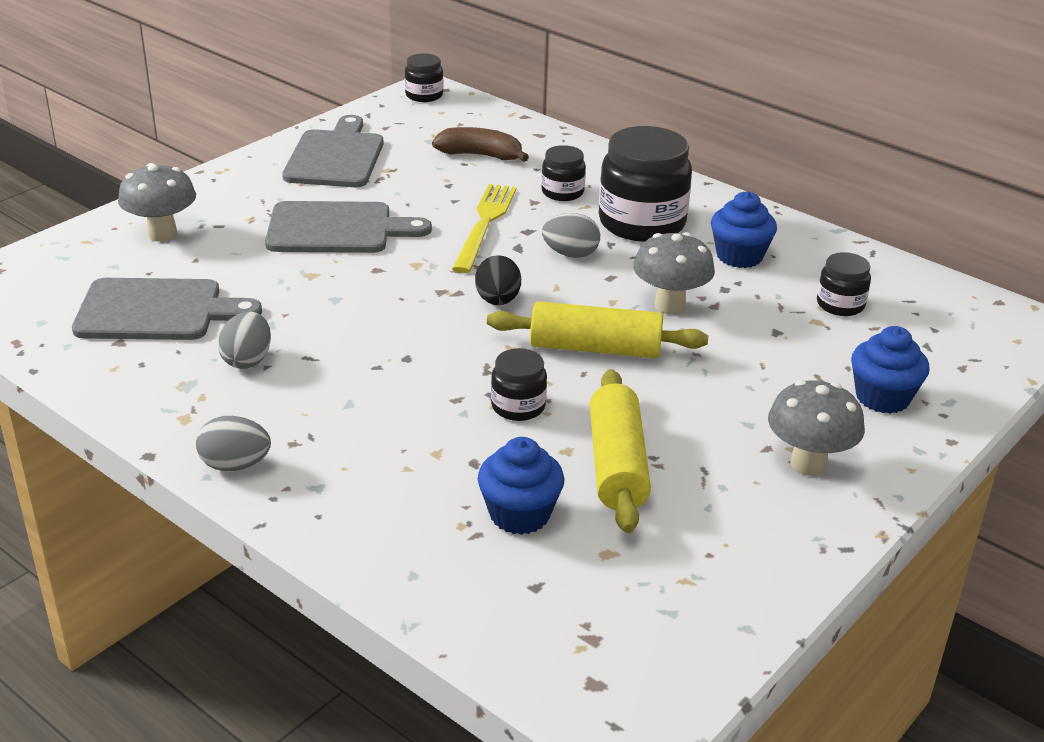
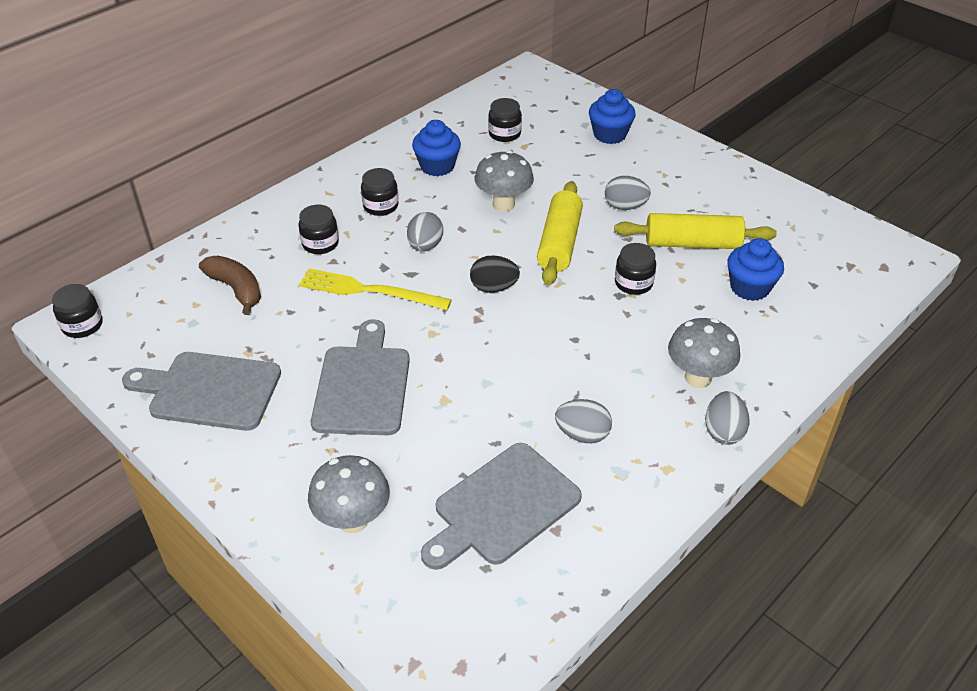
camera: 85 degrees left, 10 degrees up
grey cutting board [72,278,262,340] -> grey cutting board turned 135 degrees counterclockwise [421,443,582,570]
brown banana [432,127,529,162] -> brown banana turned 120 degrees clockwise [199,256,261,315]
black jar [599,126,692,242] -> black jar [361,168,398,216], size x0.50
grey mushroom [768,380,865,476] -> grey mushroom moved to [668,318,740,388]
none -> grey egg [605,176,651,210]

